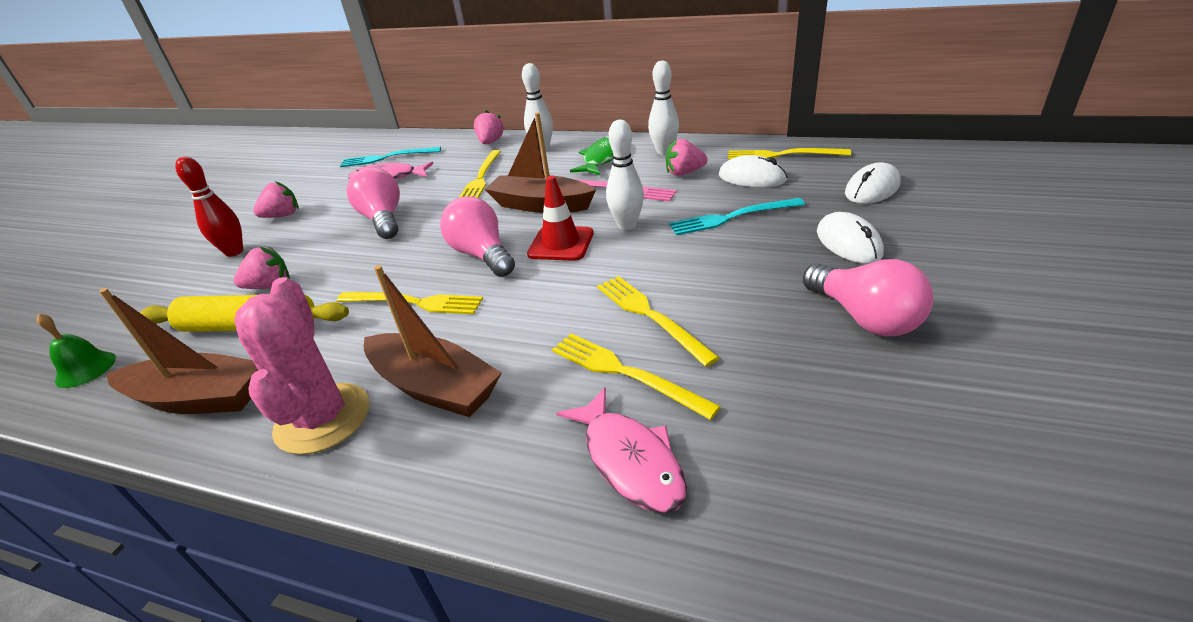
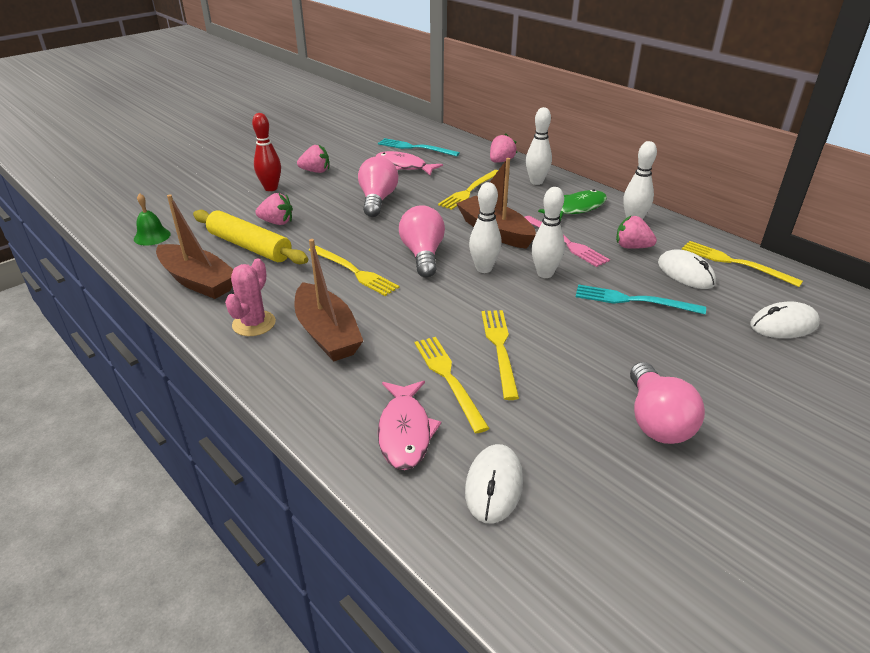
camera: 25 degrees right, 0 degrees up
pink cactus [234,277,369,455] -> pink cactus [225,259,276,336], size x0.66
red traffic cone [527,176,594,261] -> white bowling pin [469,182,502,273]
white mouse [817,212,884,264] -> white mouse moved to [465,444,523,523]

